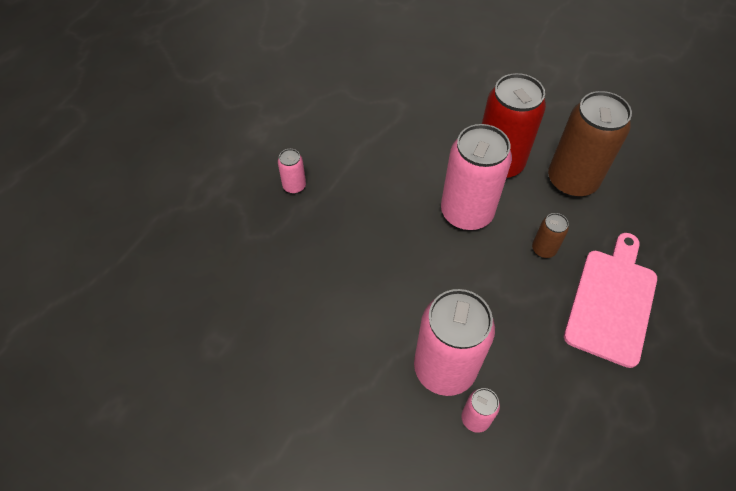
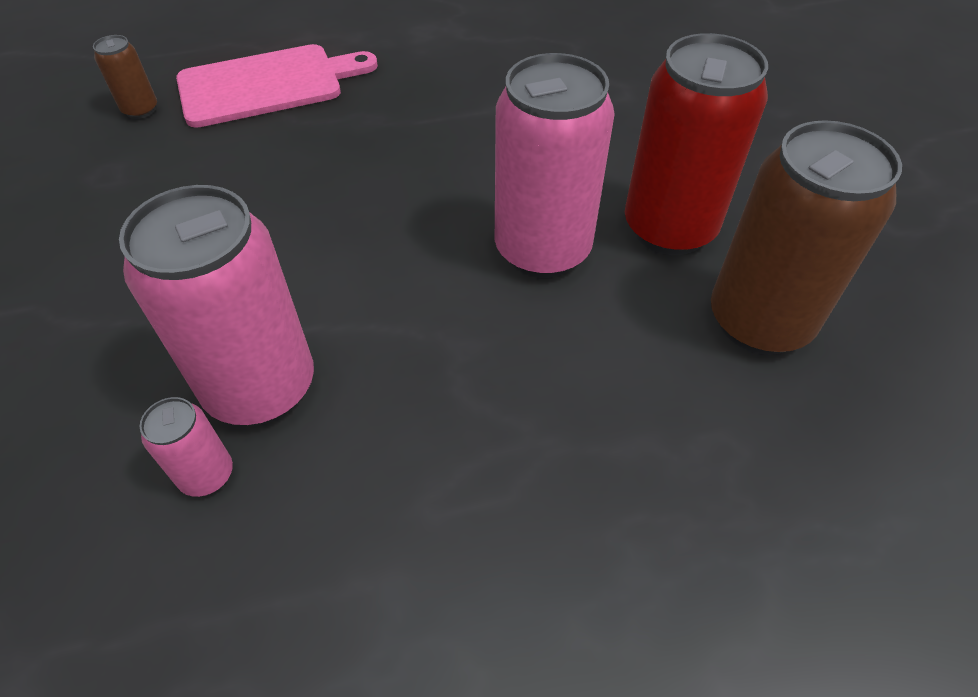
camera: 45 degrees right, 5 degrees down
pink can [278,149,306,194] -> none
brown can [532,213,569,258] -> brown can moved to [93,35,157,119]
pink cutting board [564,233,657,368] -> pink cutting board moved to [176,44,378,128]

